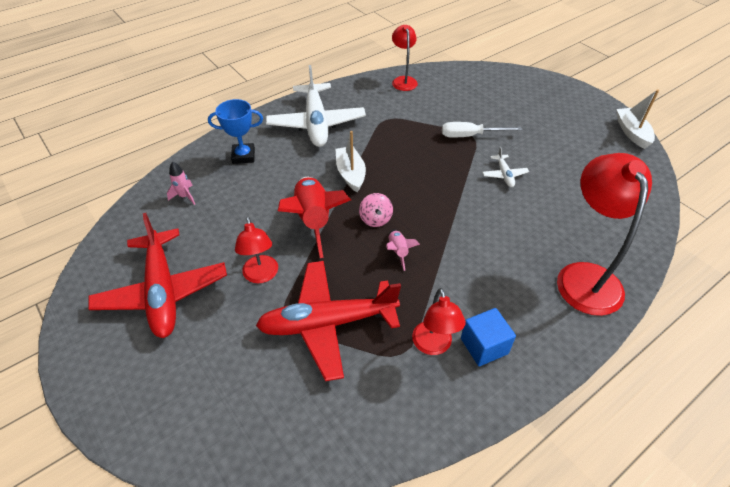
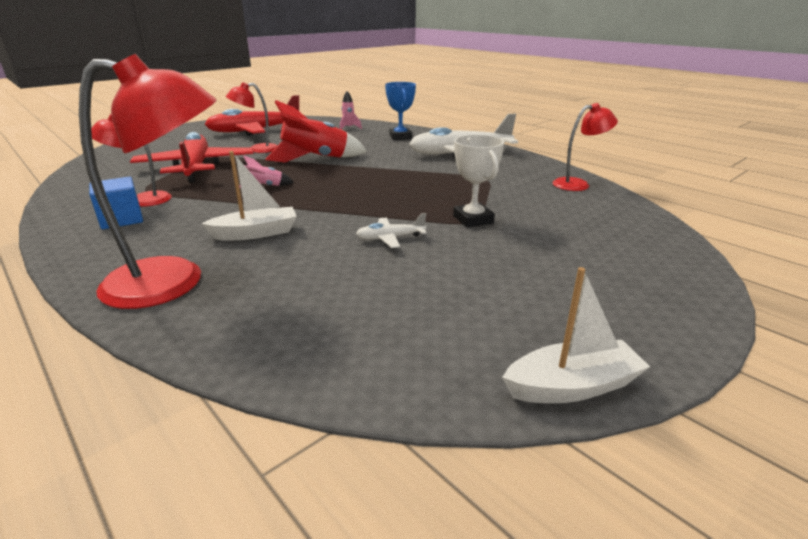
camera: 85 degrees right, 20 degrees down
white boat [336,131,366,193] -> white boat moved to [201,151,297,240]
pink spinning top [359,193,393,227] -> none
white screwdriver [442,122,522,137] -> white trophy [453,135,504,227]

